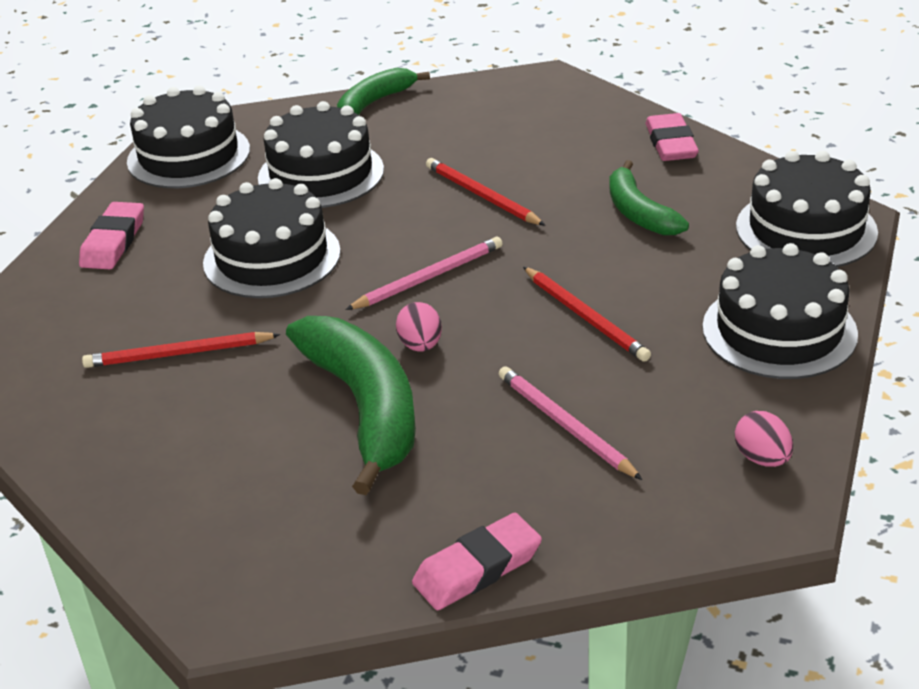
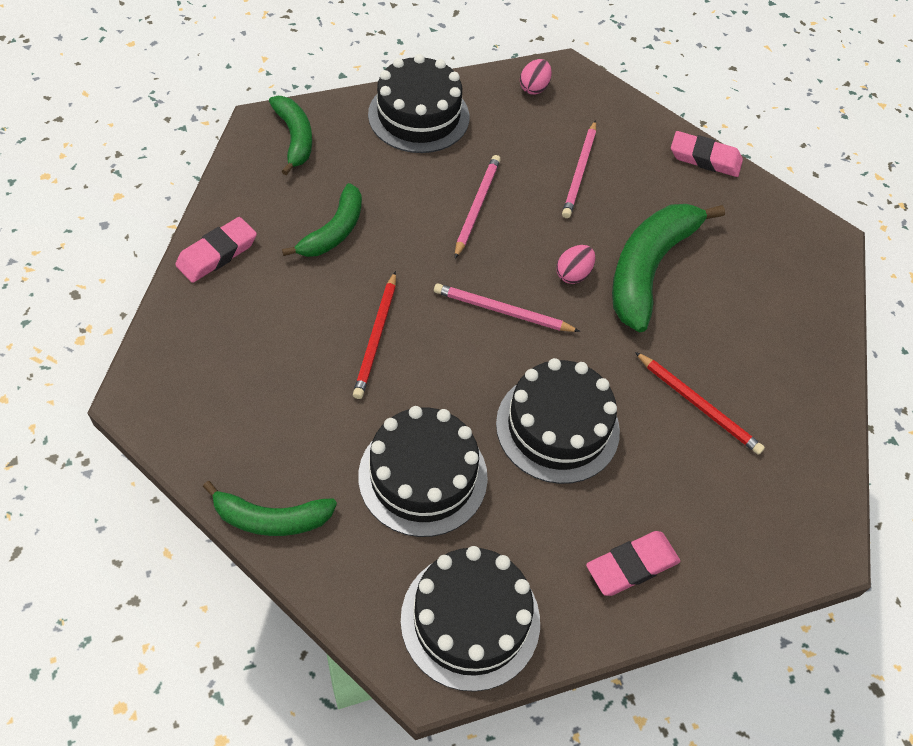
camera: 135 degrees left, 20 degrees up
red pencil [523,267,651,362] -> pink pencil [455,155,501,258]
black cake [736,151,878,267] -> green banana [269,96,312,175]

